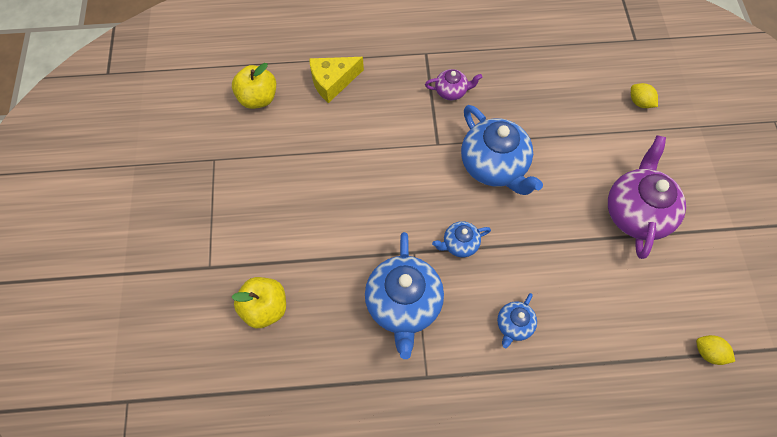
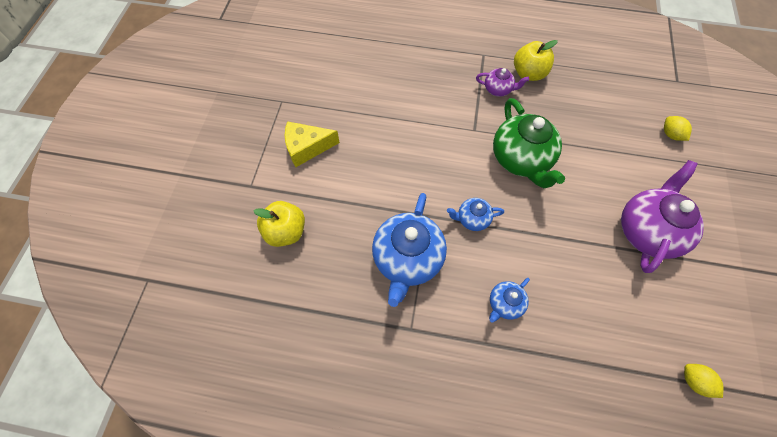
camera: 15 degrees right, 0 degrees up
yellow apple [232,63,276,109] -> yellow apple moved to [514,40,558,81]
yellow cheese [309,57,364,103] -> yellow cheese moved to [285,121,340,167]
blue teapot [461,105,543,195] -> green teapot [493,98,565,188]

